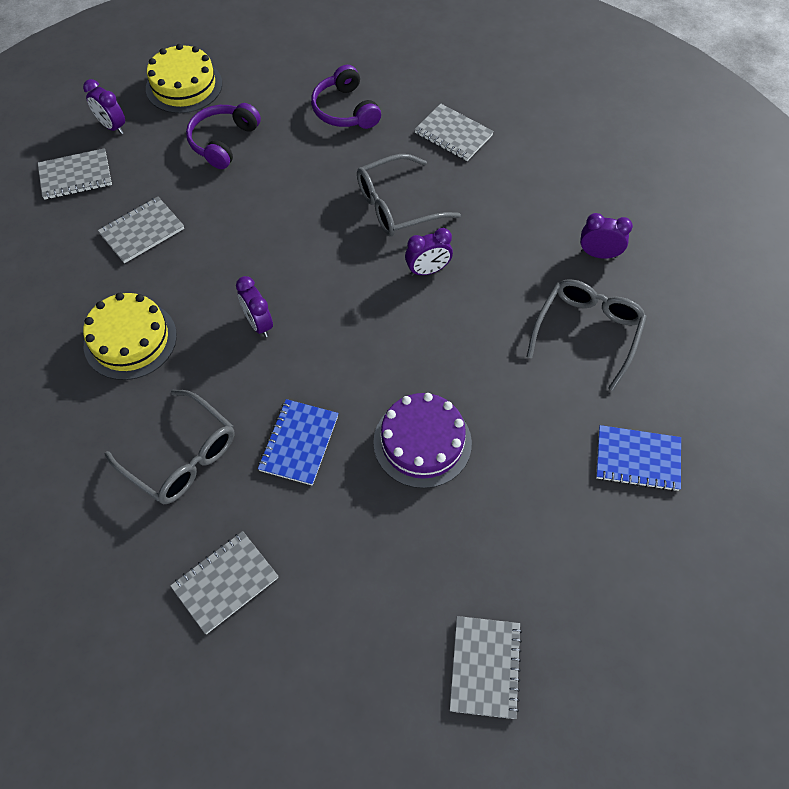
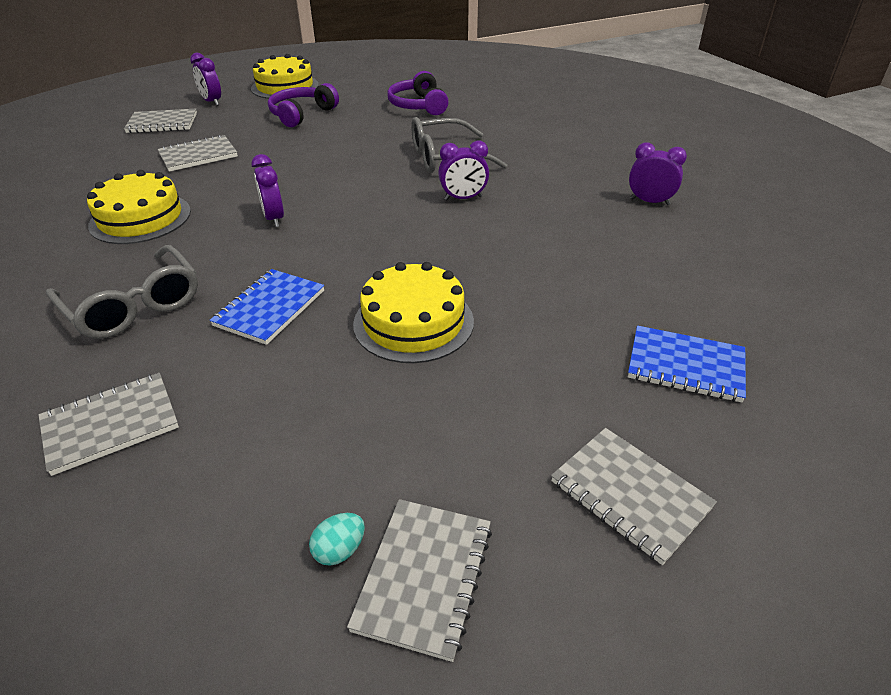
camera: 10 degrees right, 20 degrees down
purple cake [373,393,472,488] -> yellow cake [353,262,474,363]
grey notebook [414,104,494,161] -> grey notebook moved to [551,428,717,565]
grey glasses [527,279,647,391] -> none
none -> turquoise egg [309,513,365,566]

